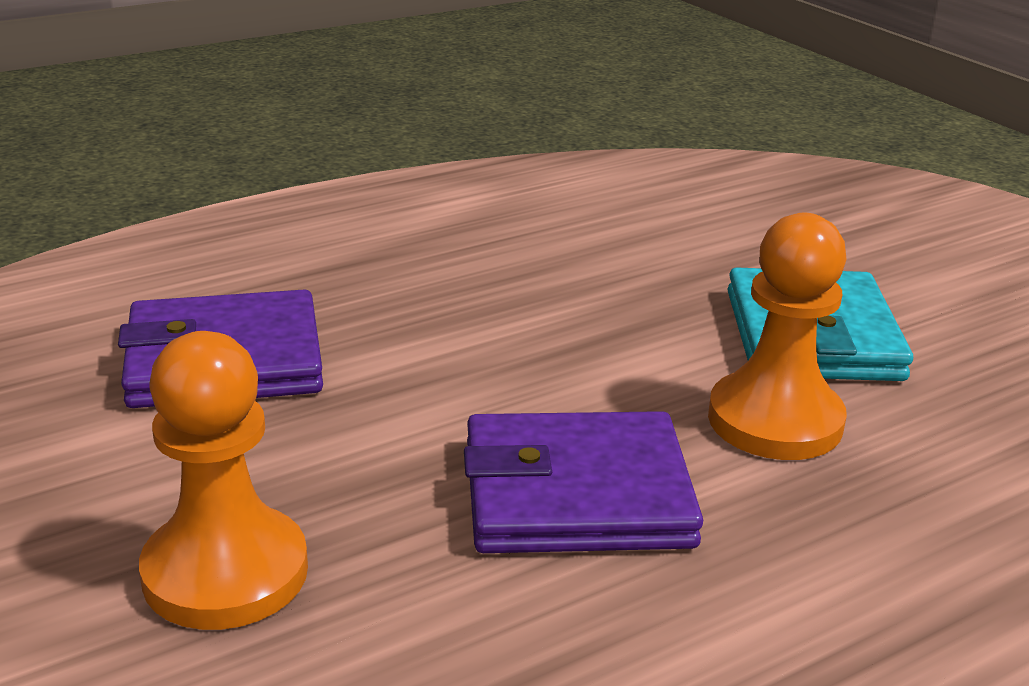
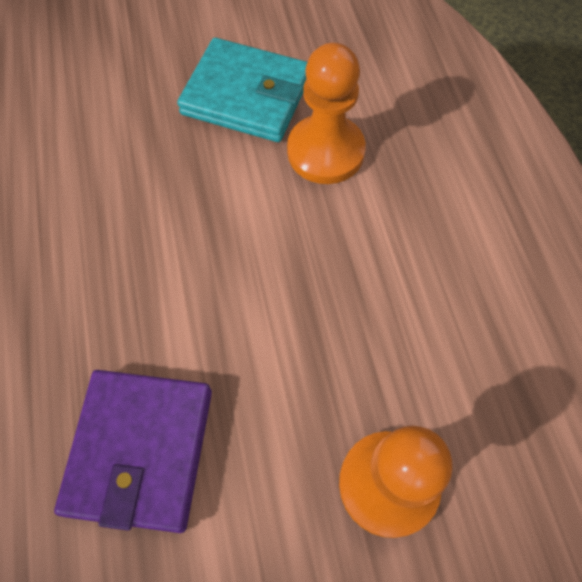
camera: 70 degrees left, 35 degrees up
purple wallet [464,411,703,553] -> none

